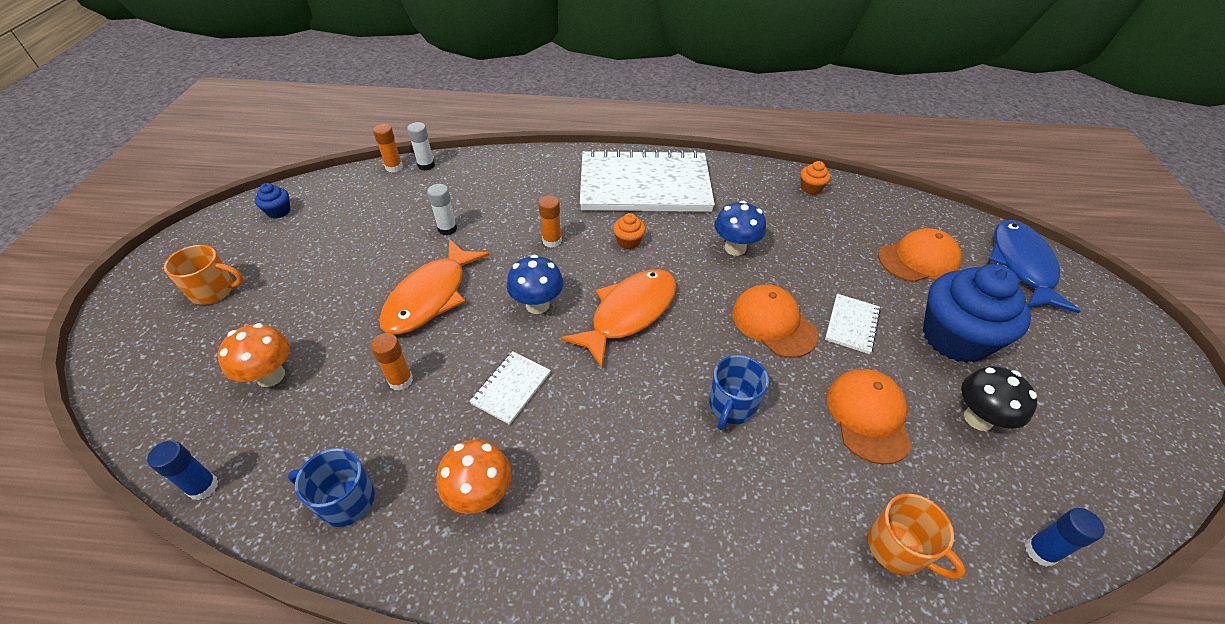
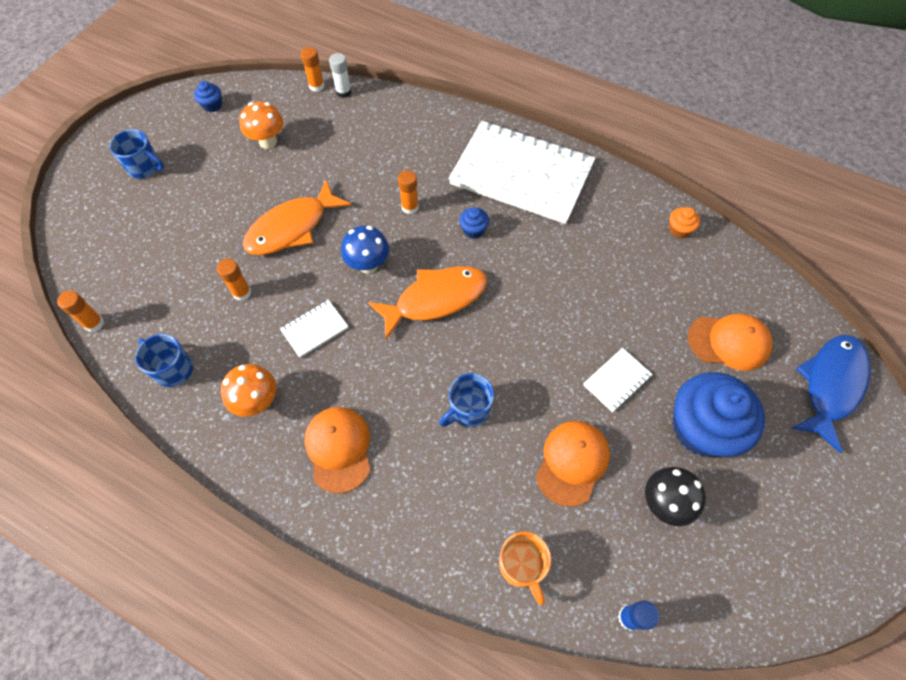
camera: 25 degrees right, 15 degrees up
blue glue stick [147,440,219,500] -> orange glue stick [57,291,104,332]
orange mug [164,245,244,305] -> blue mug [110,129,164,178]
orange mushroom [217,323,290,387] -> orange mushroom moved to [239,102,283,149]
white glue stick [427,184,457,235] -> none
orange cupcake [613,213,646,249] -> blue cupcake [459,207,489,239]
blue mushroom [715,201,766,256] -> none
orange cap [732,284,818,358] -> orange cap moved to [305,407,370,494]

